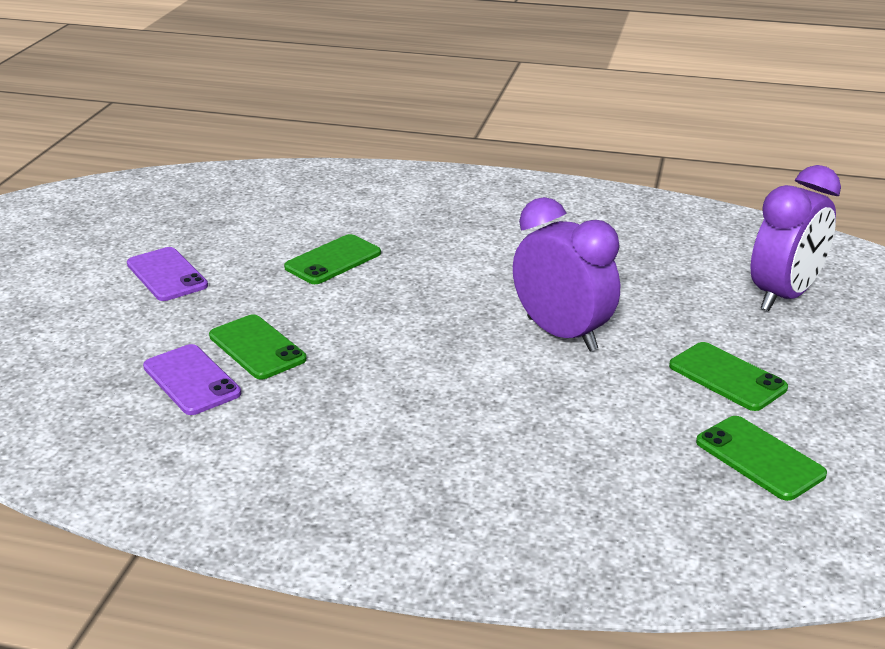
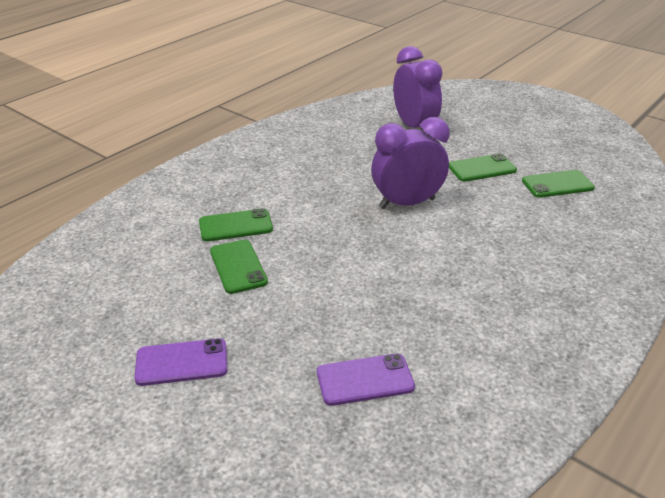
camera: 65 degrees left, 5 degrees up
green phone [209,314,307,380] -> green phone moved to [199,208,273,242]

